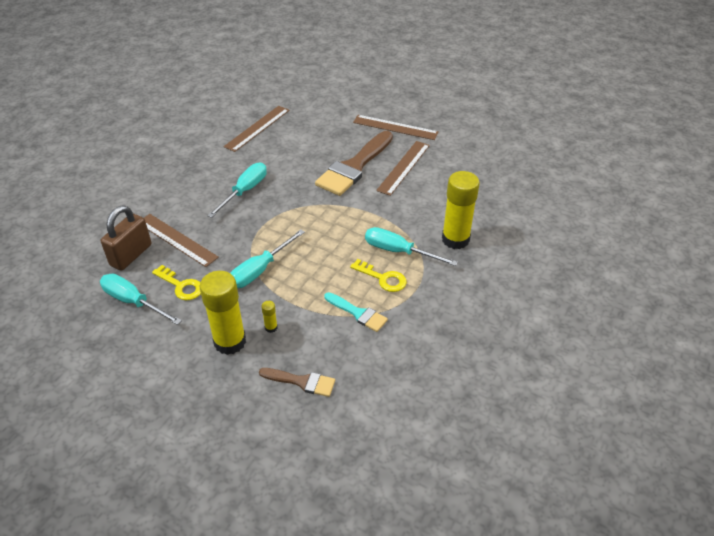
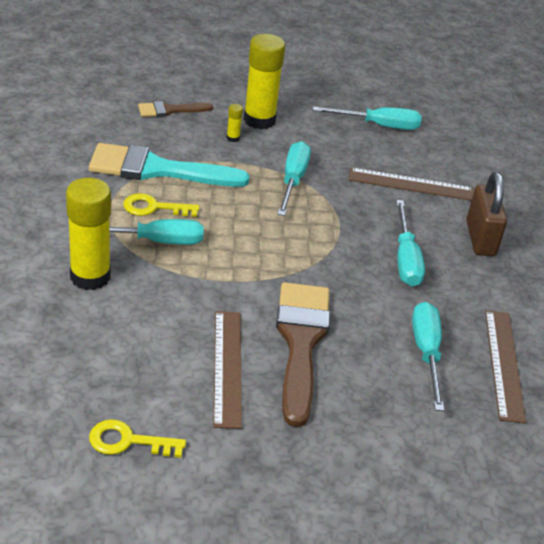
camera: 145 degrees right, 5 degrees down
brown padlock [101,205,152,271] -> brown padlock moved to [466,172,507,256]
yellow key [152,265,201,300] -> yellow key moved to [89,419,186,458]
turquoise brush [324,292,388,332] -> turquoise brush [89,143,250,187], size x1.95
brown ruler [353,115,439,140] -> none
none -> turquoise screwdriver [412,302,444,411]

